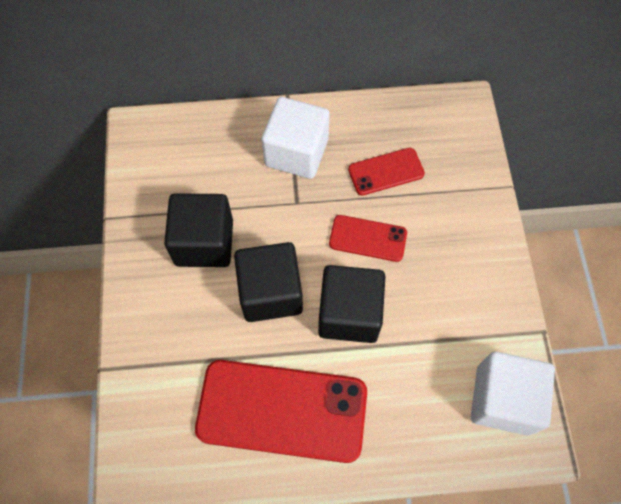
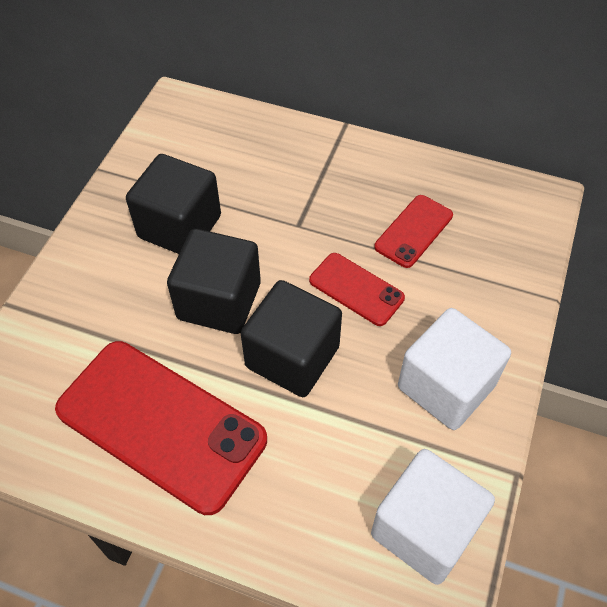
camera: 25 degrees right, 10 degrees down
white cube [262,97,330,179] -> white cube moved to [398,308,511,430]
red phone [348,148,425,195] -> red phone turned 60 degrees counterclockwise [374,195,453,268]

